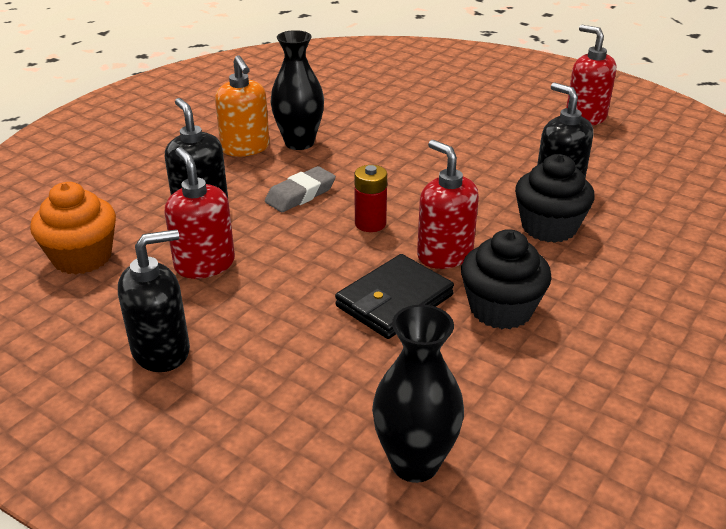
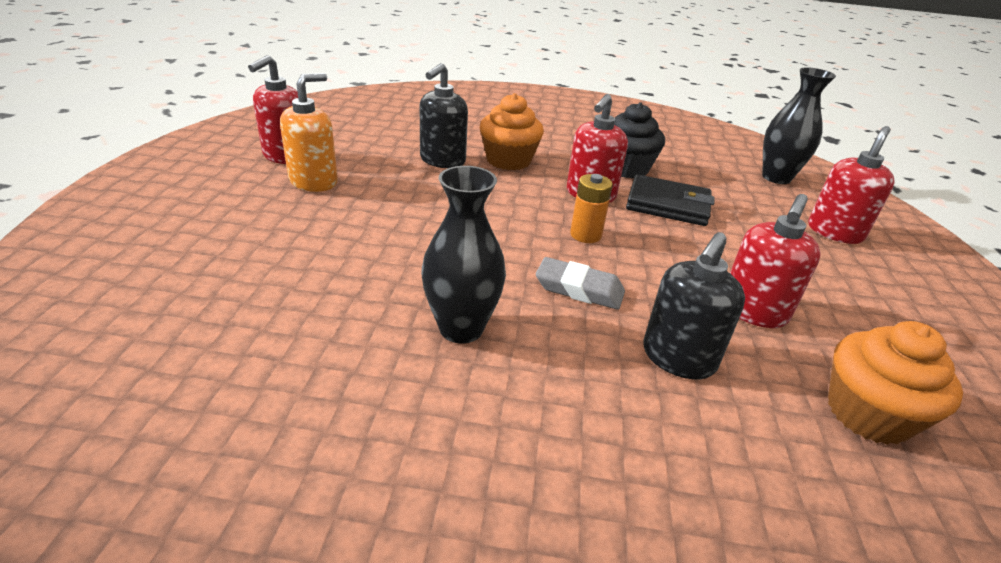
camera: 120 degrees left, 0 degrees up
black soap dispenser [118,229,190,372] -> none
orange soap dispenser [215,55,270,156] -> orange soap dispenser moved to [280,73,338,192]
red battery [354,165,387,232] -> orange battery [570,174,613,243]
black cupcake [515,154,595,243] -> orange cupcake [480,93,544,170]
none -> red soap dispenser [808,126,895,244]

